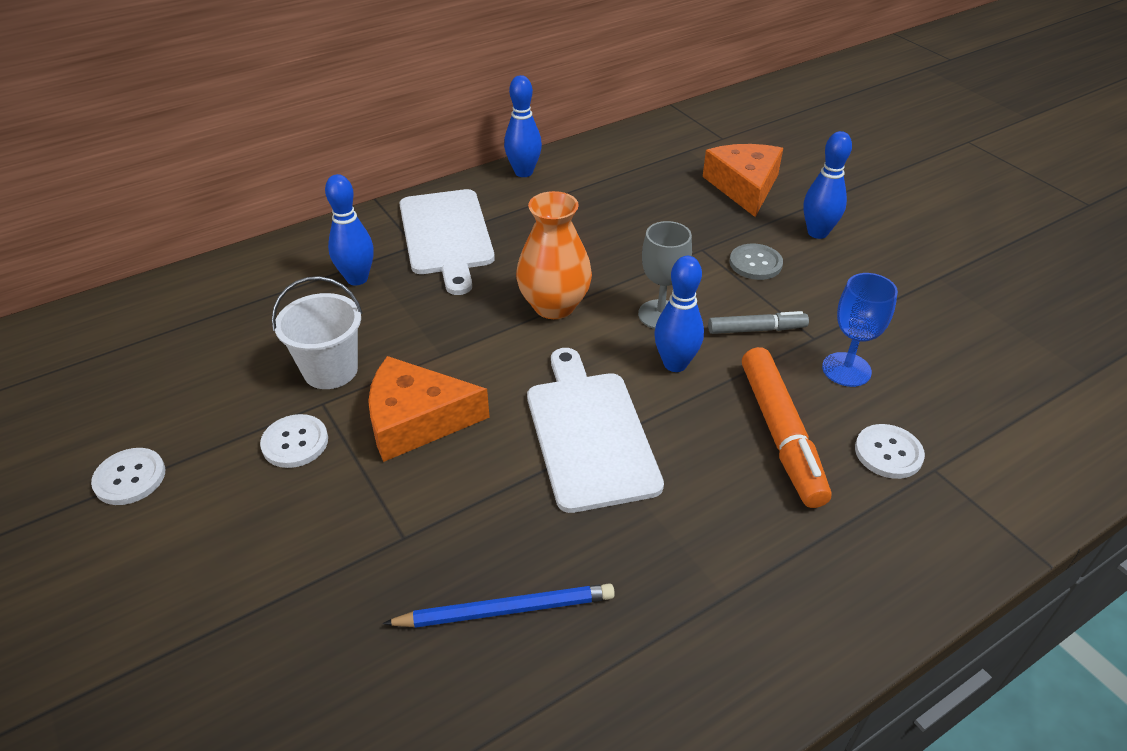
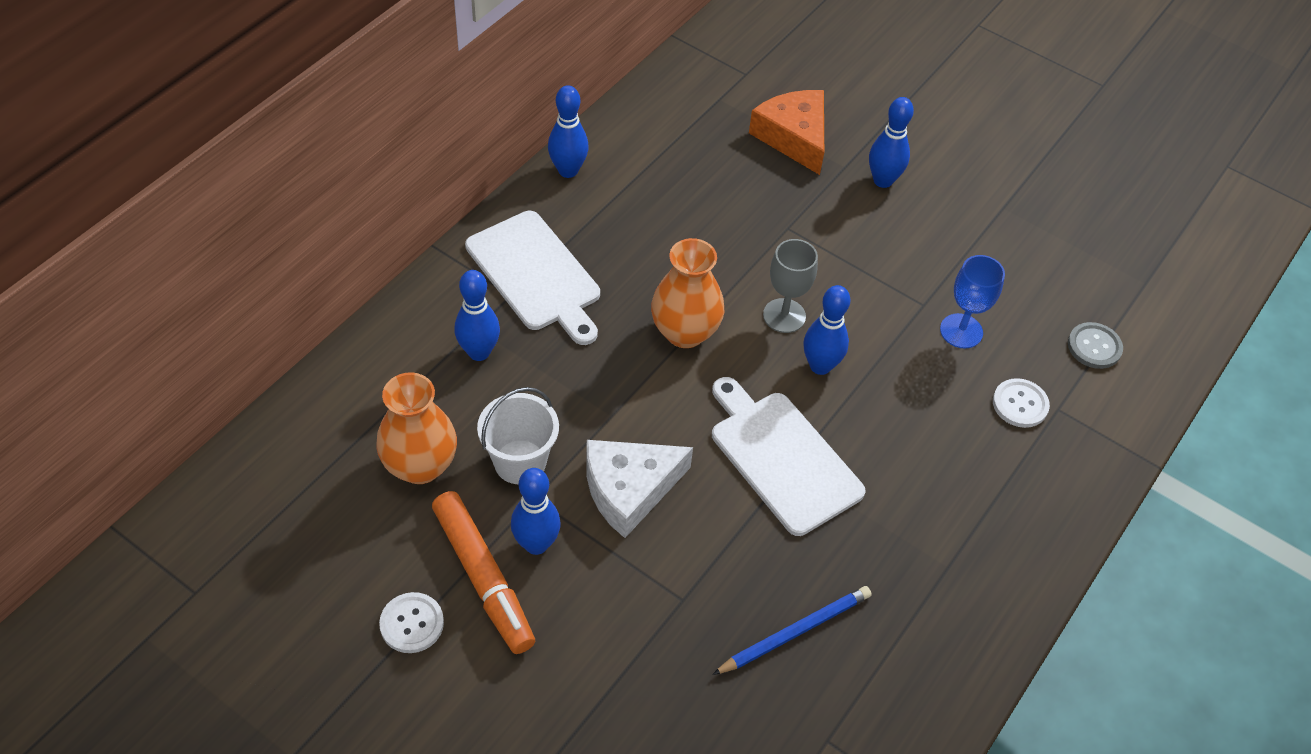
camera: 25 degrees left, 10 degrees up
white button [260,414,328,468] -> blue bowling pin [511,468,561,555]
orange cheese [368,356,490,462] -> white cheese [586,440,693,538]
grey marker [708,311,809,334] -> none
grey button [730,244,783,280] -> grey button moved to [1068,322,1123,369]
orange marker [742,347,832,508] -> orange marker moved to [432,491,535,654]
none -> orange vase [376,373,457,484]

